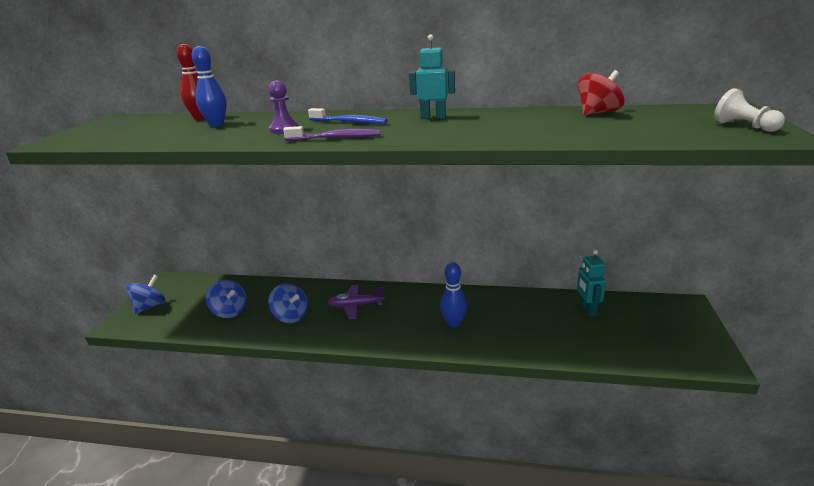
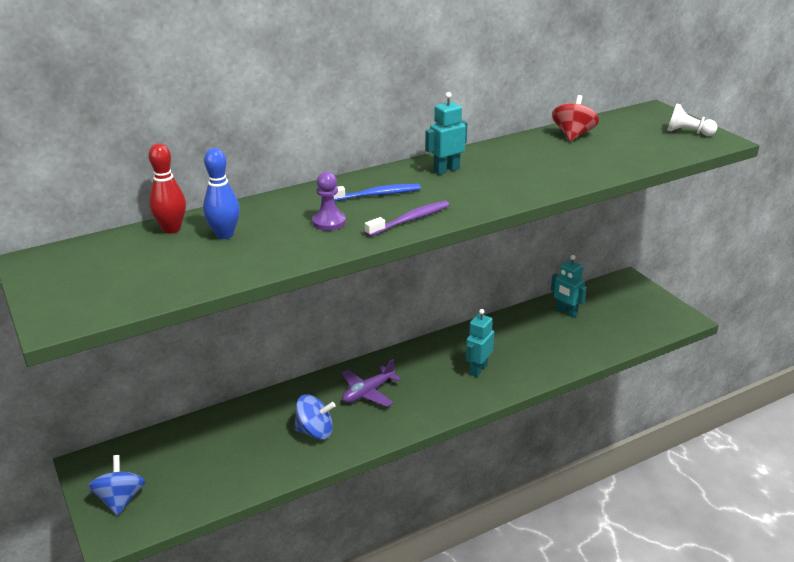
camera: 40 degrees left, 5 degrees up
blue spinning top [206,279,247,318] -> none
blue bowling pin [440,262,467,327] -> turquoise robot [466,309,494,377]

